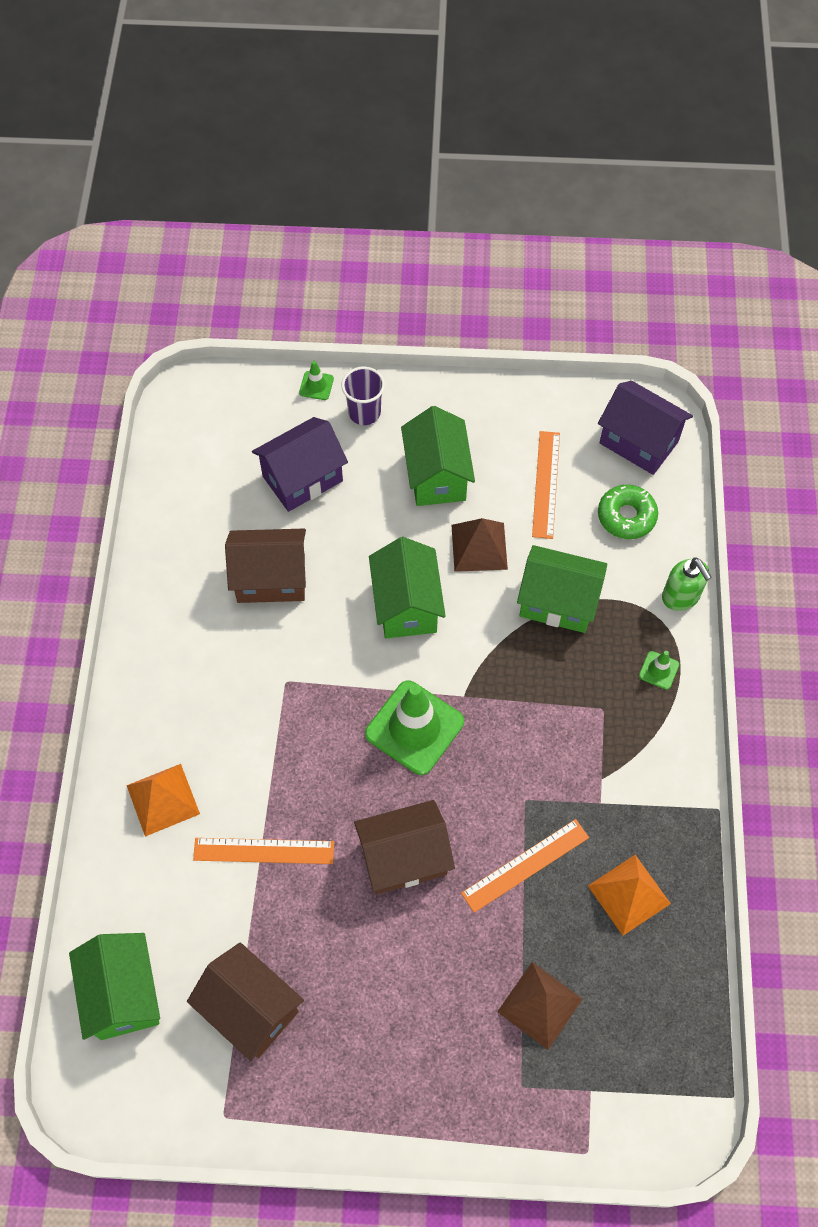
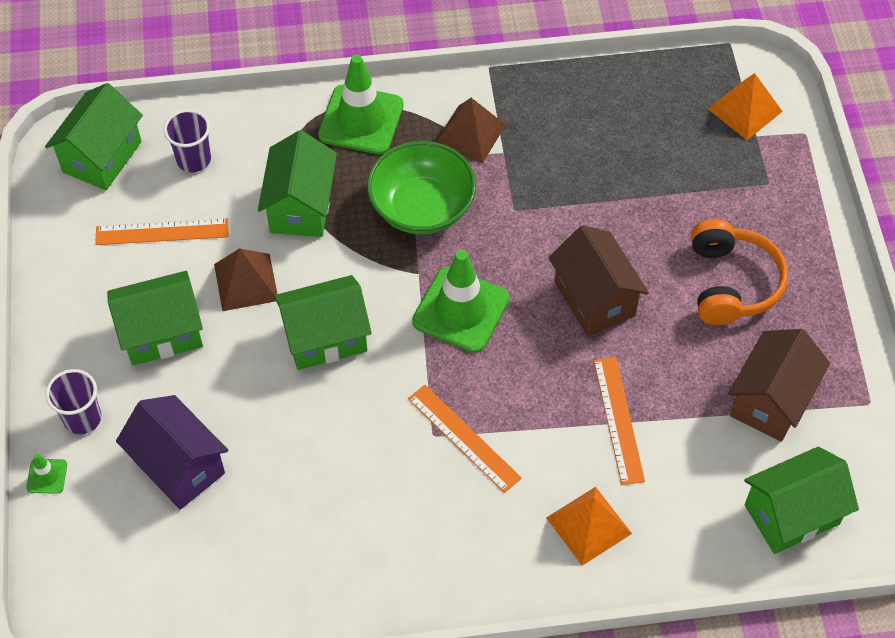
camera: 100 degrees left, 5 degrees down
brown house [225,528,306,603] -> none
orange ruler [461,819,589,913] -> orange ruler moved to [408,385,522,493]
brown pyramid [497,962,582,1050] -> brown pyramid moved to [436,98,506,163]
orange pyramid [588,855,671,936] -> orange pyramid moved to [708,73,783,140]
purple house [598,381,693,475] -> green house [45,83,143,190]
green donut [598,485,658,539] -> purple cup [163,109,211,172]
green traffic cone [639,651,679,690] -> green traffic cone [318,54,404,154], size x2.28
green soap dispenser [662,557,712,611] -> none
none -> green bowl [367,141,476,234]
none -> orange headphones [691,219,788,325]

